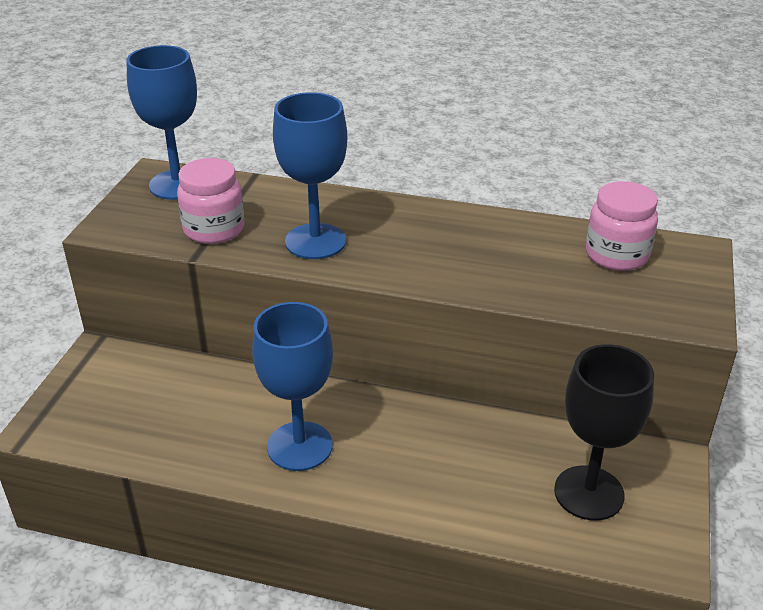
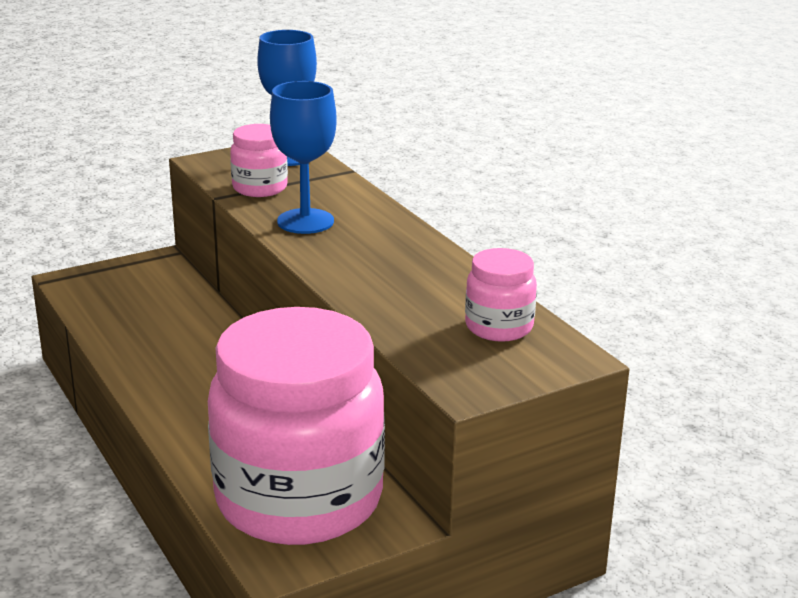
camera: 45 degrees right, 10 degrees down
blue goblet [252,302,333,471] -> none
black goblet [554,344,654,521] -> pink jar [208,307,385,545]

